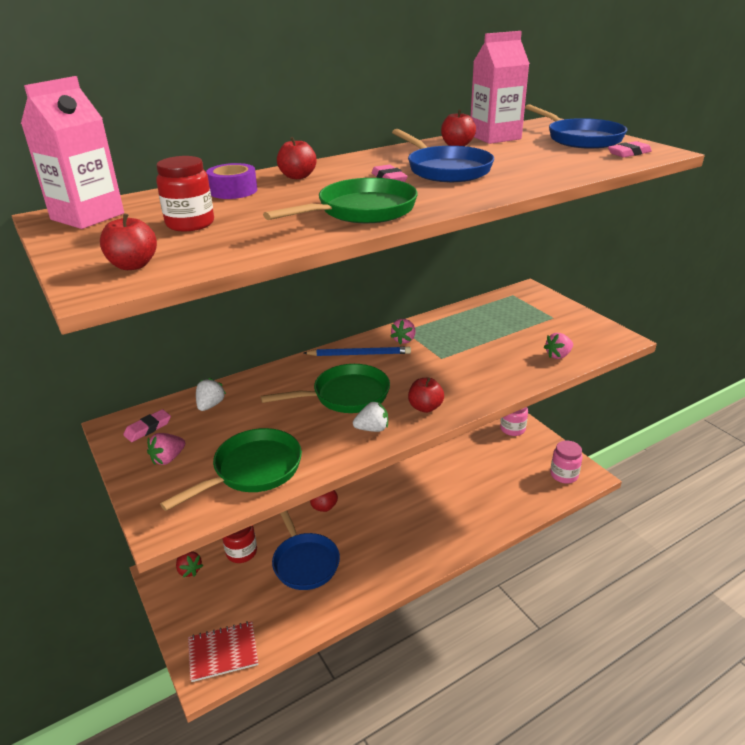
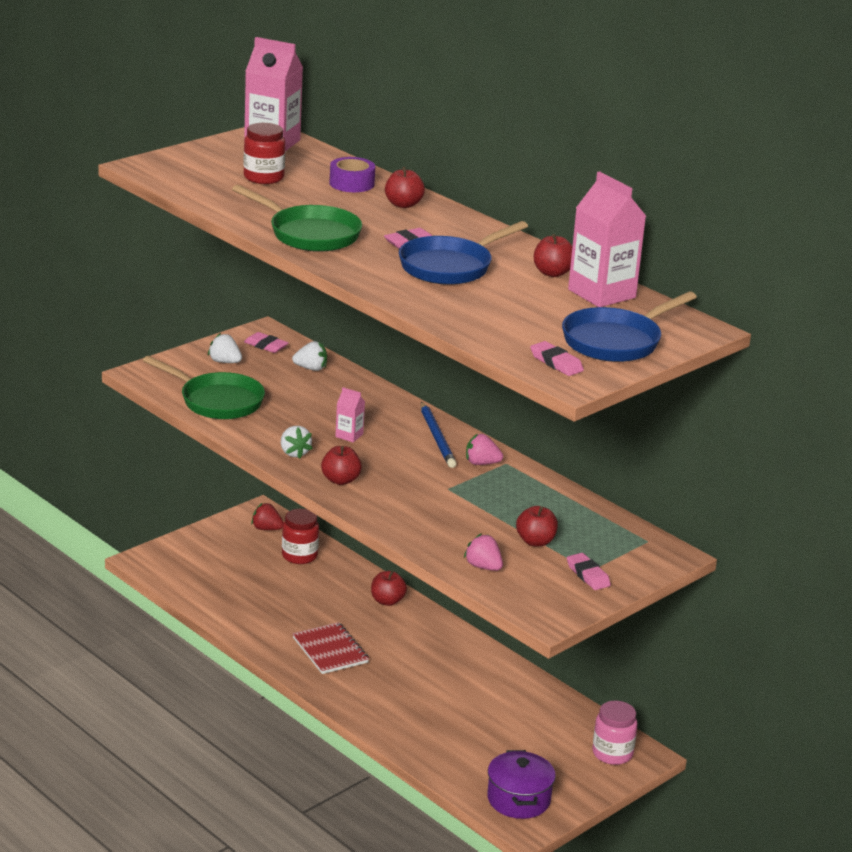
camera: 75 degrees right, 5 degrees down
red apple [100,213,157,270] -> red apple moved to [516,506,558,546]
pink strawberry [147,433,185,465] -> white strawberry [208,333,242,363]
red strawberry [176,551,203,577] -> red strawberry turned 75 degrees clockwise [251,503,284,530]
red notebook [188,621,258,682] -> red notebook moved to [292,622,369,674]
green pan [261,364,390,413] -> pink carton [335,387,365,442]
blue pan [272,511,340,590] -> none
pink jar [550,440,583,484] -> purple pot [487,750,556,819]
none -> pink eraser [567,553,611,590]

